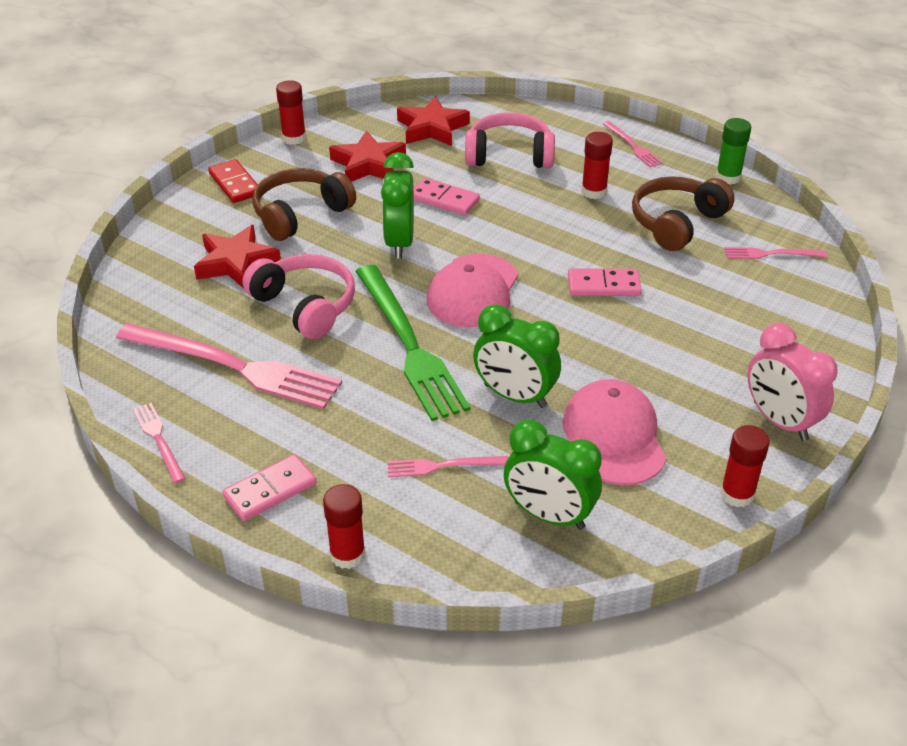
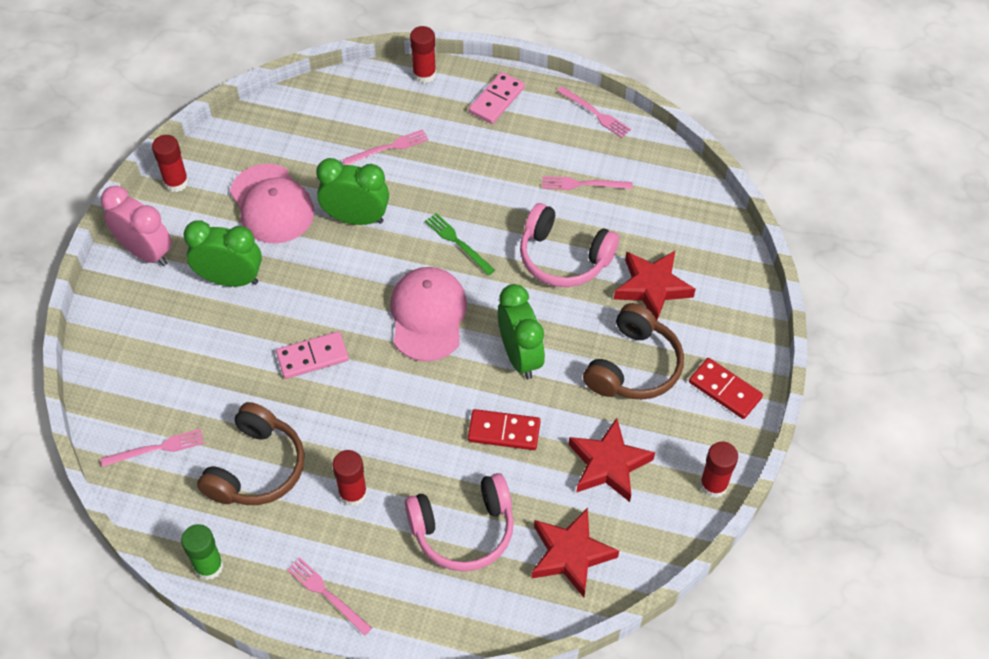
camera: 160 degrees right, 15 degrees up
pink fork [116,323,342,409] -> pink fork [542,176,632,190], size x0.46
green fork [355,265,470,421] -> green fork [425,213,495,275], size x0.46
pink domino [414,178,480,215] -> red domino [468,409,541,450]
green clock [504,420,602,530] -> green clock moved to [183,220,262,287]

